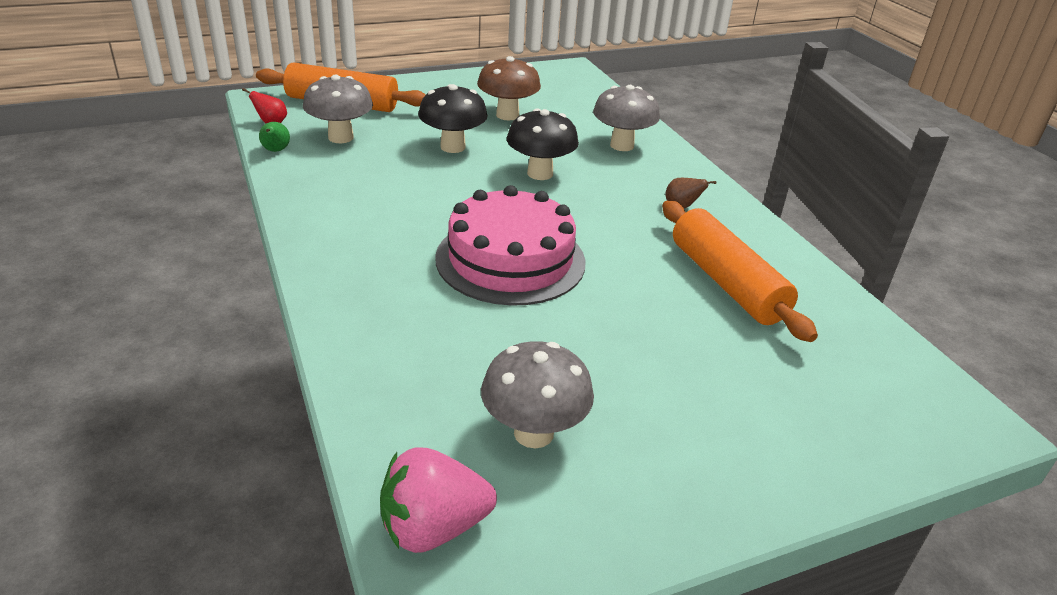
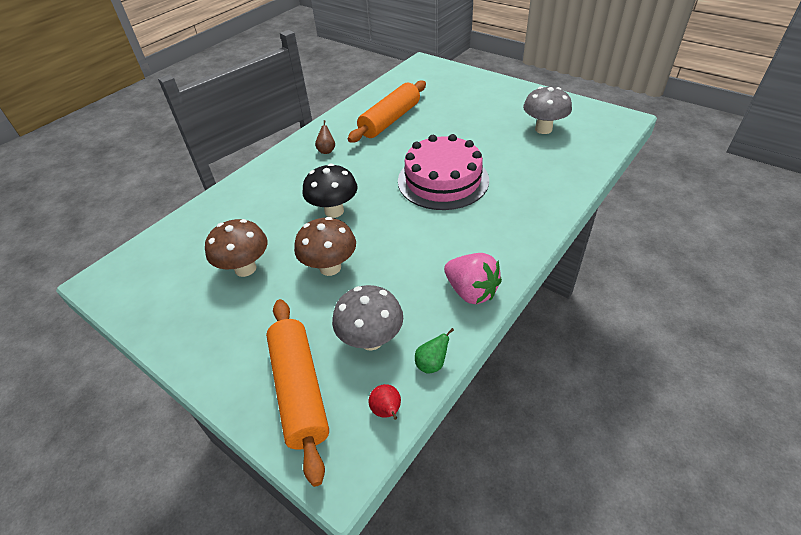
camera: 115 degrees left, 10 degrees up
pink strawberry [380,447,497,553] -> pink strawberry moved to [444,253,502,304]
black mushroom [418,84,488,153] -> brown mushroom [294,217,356,276]
grey mushroom [593,85,660,151] -> none

